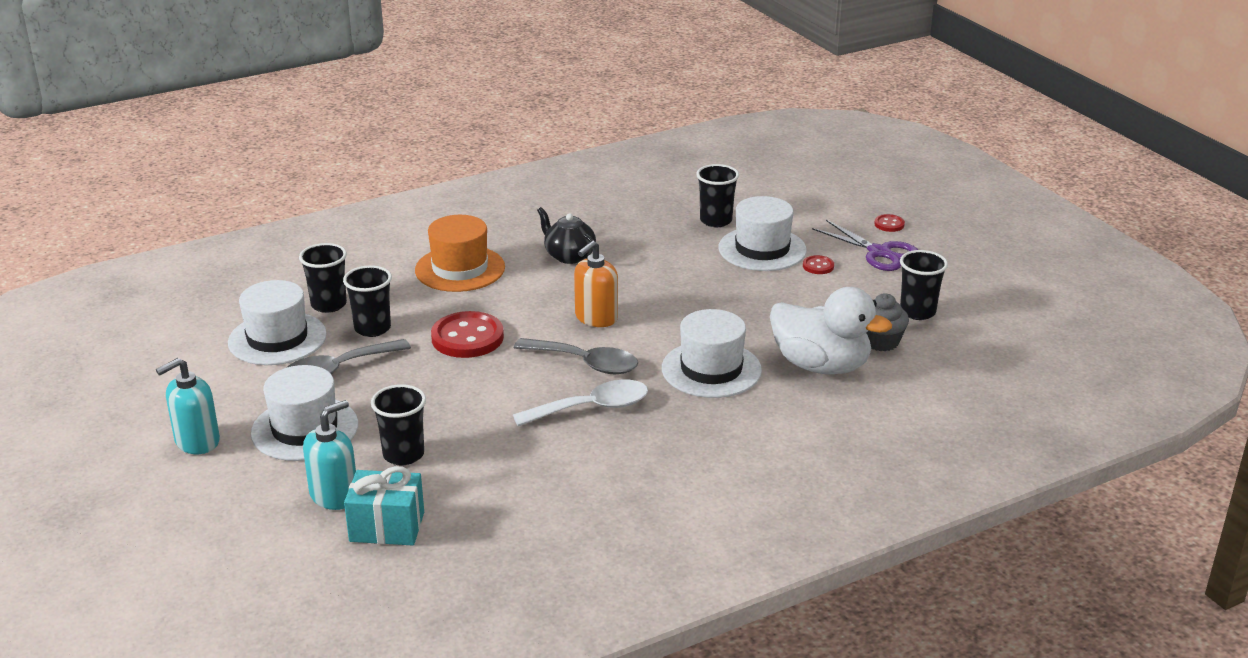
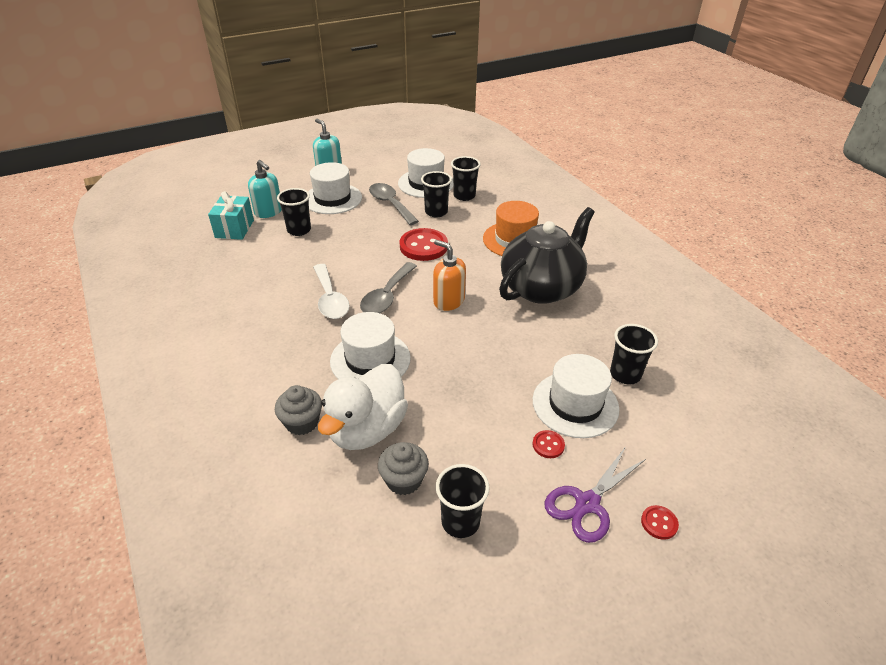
camera: 90 degrees right, 10 degrees up
black teapot [537,207,596,264] -> black teapot [499,207,595,304], size x2.03
none -> grey cupcake [275,385,322,435]

